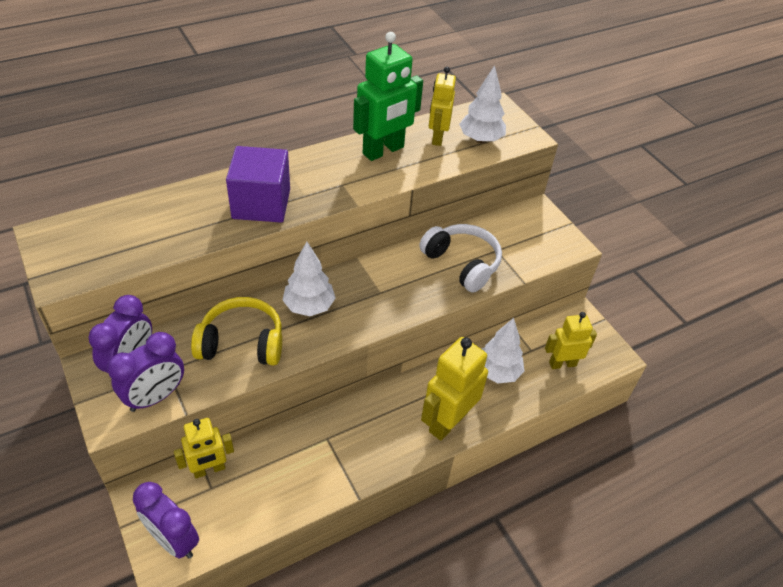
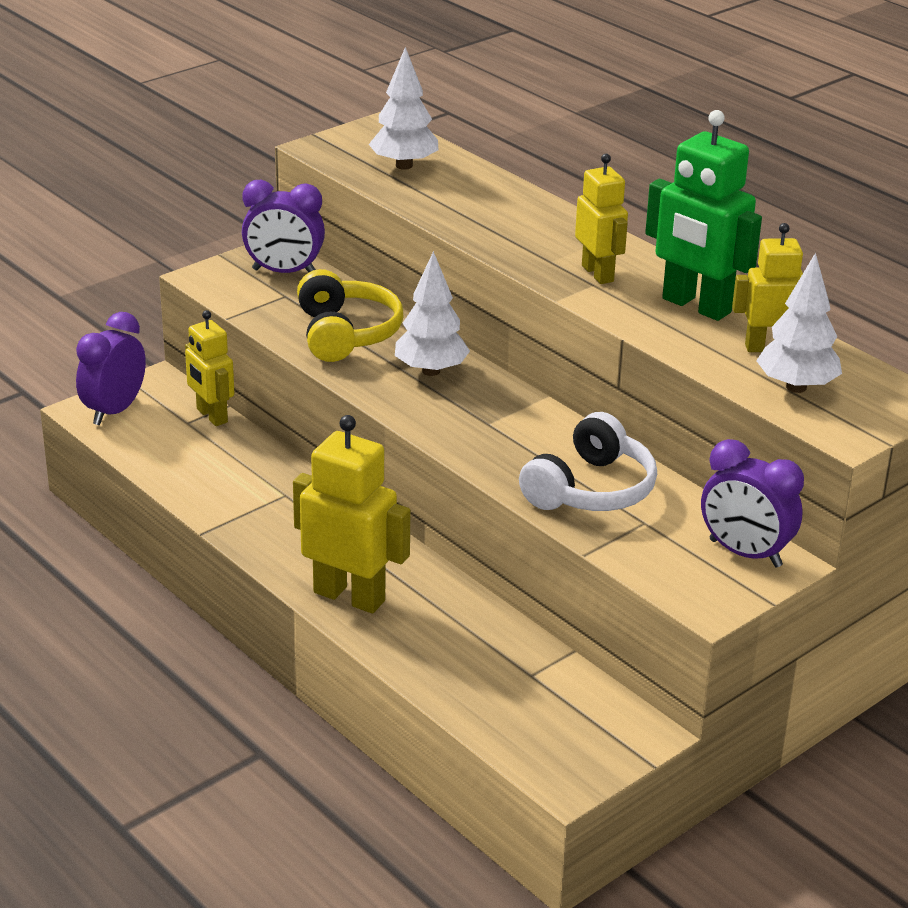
camera: 80 degrees right, 15 degrees down
purple clock [107,332,184,412] -> purple clock moved to [701,439,804,567]
purple cube [226,146,290,223] -> none
white tree [482,318,525,383] -> white tree moved to [369,47,438,170]
yellow robot [545,312,597,369] -> yellow robot moved to [575,154,628,284]

